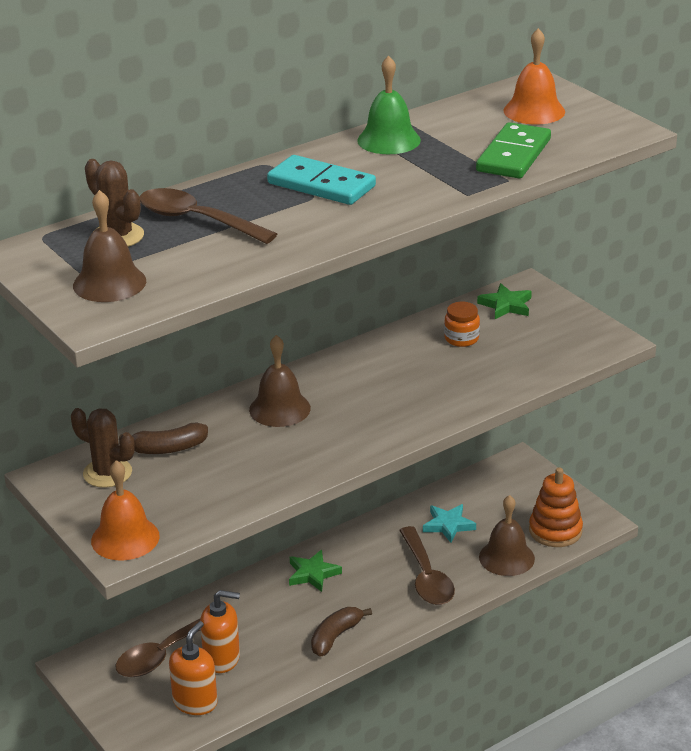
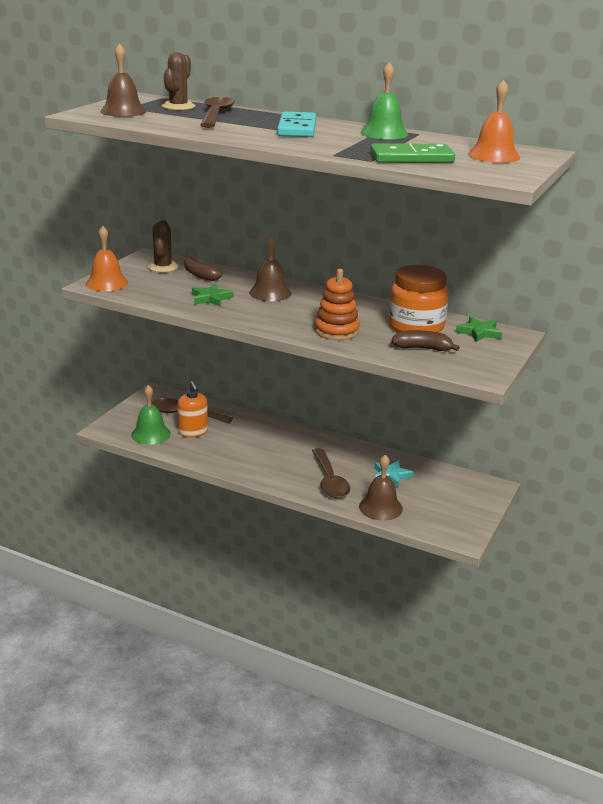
camera: 60 degrees right, 5 degrees down
orange soap dispenser [169,621,218,715] -> green bell [131,385,171,445]
green star [289,550,342,592] -> green star moved to [192,284,234,307]
brown banana [311,607,372,657] -> brown banana moved to [391,330,460,351]
brown spoon [399,526,455,605] -> brown spoon turned 60 degrees counterclockwise [312,448,350,498]
orange jar [444,302,480,347] -> orange jar [388,265,449,332], size x2.07
orange stacking toy [529,467,583,547] -> orange stacking toy moved to [315,269,360,340]

